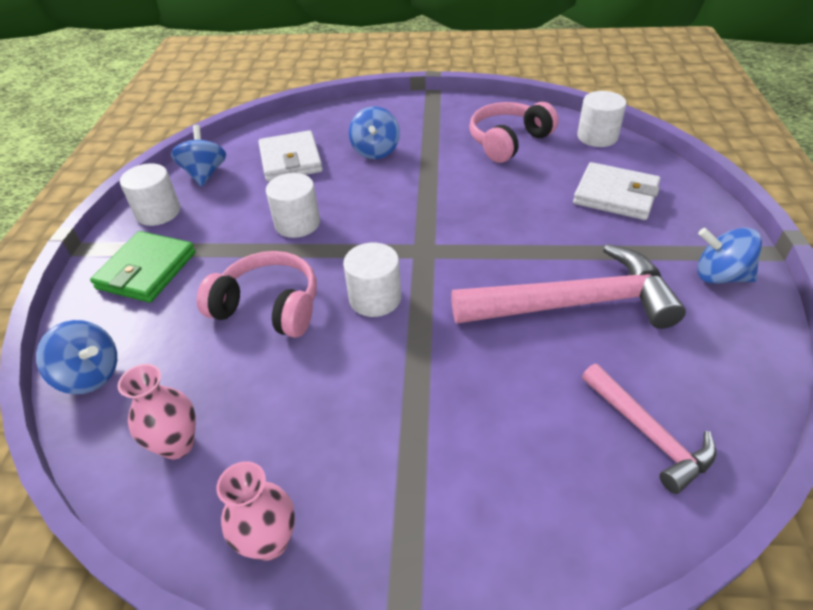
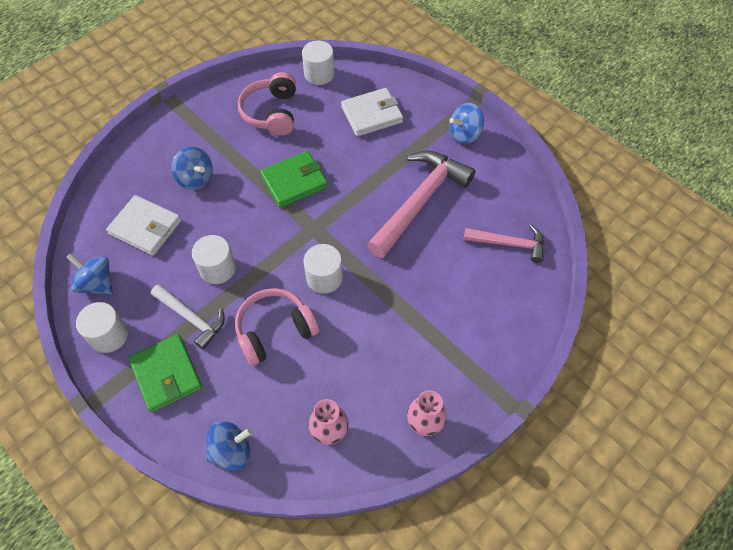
camera: 50 degrees left, 15 degrees up
none -> white hammer [151,284,225,350]
none -> green wallet [260,151,328,208]

